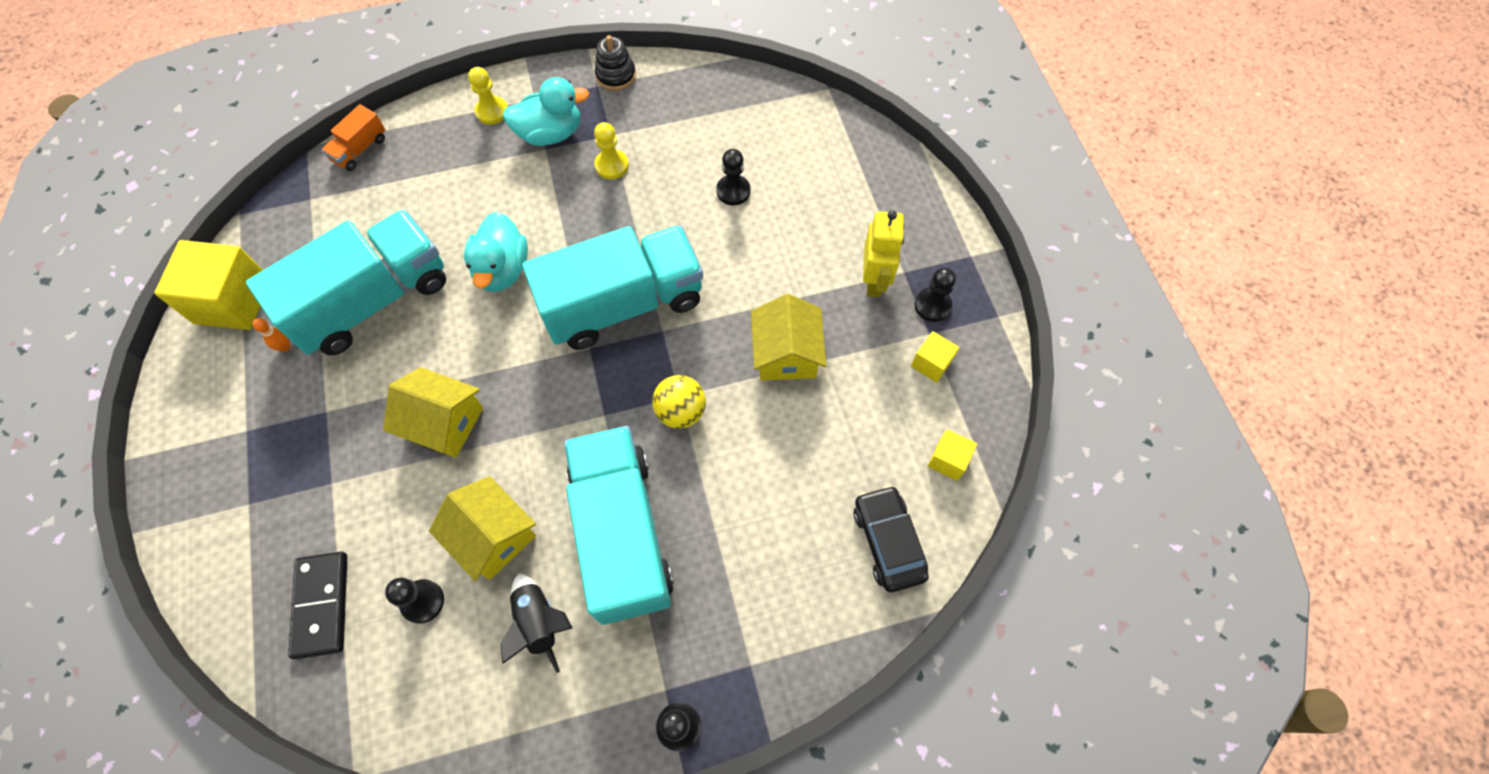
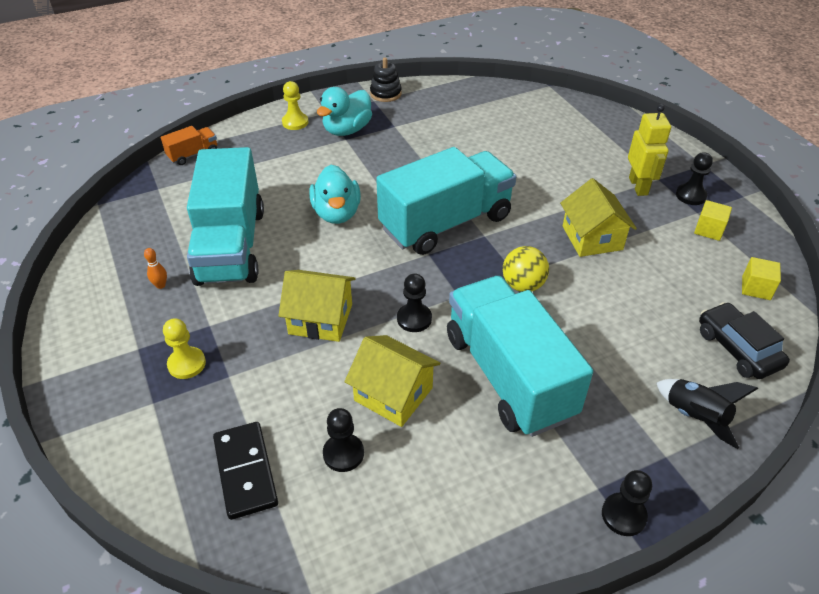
camera: 10 degrees left, 20 degrees down
yellow cube [154,240,263,330] -> none
turquoise truck [246,210,446,355] -> turquoise truck turned 135 degrees clockwise [187,147,264,286]
orange truck [322,104,385,171] -> orange truck turned 150 degrees counterclockwise [161,126,217,165]
black rocket [500,573,572,673] -> black rocket moved to [656,379,758,449]
turquoise duck [503,77,589,146] -> turquoise duck turned 150 degrees clockwise [317,87,372,136]
yellow pawn [594,122,629,179] -> yellow pawn moved to [163,318,206,379]
black pawn [716,149,750,205] -> black pawn moved to [397,273,432,332]

